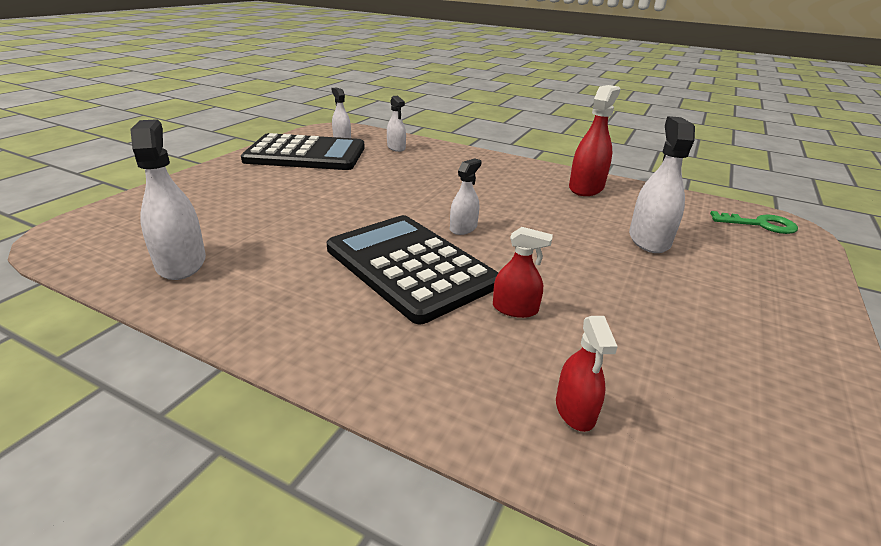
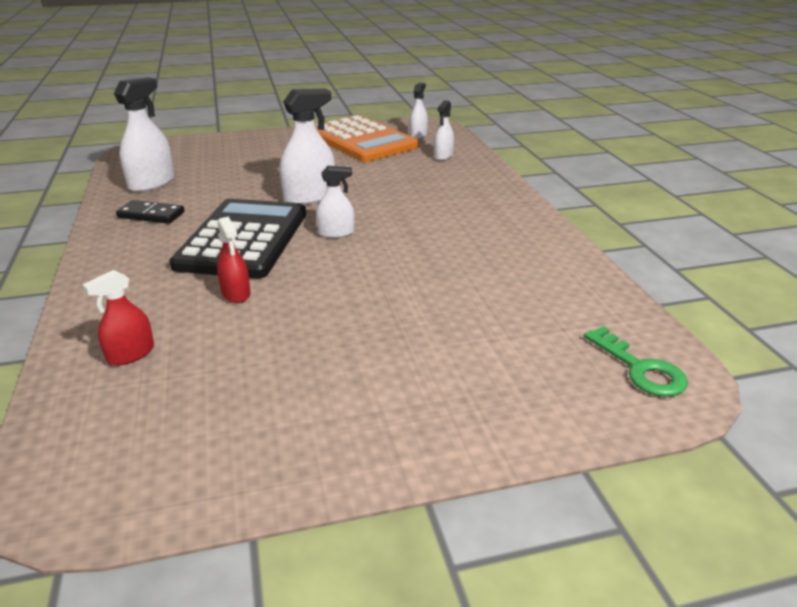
camera: 50 degrees right, 0 degrees up
black calculator [241,133,365,170] -> orange calculator [315,115,418,162]
red spray bottle [569,85,620,196] -> none
white spray bottle [629,116,695,253] -> white spray bottle moved to [280,88,335,205]
none -> black domino [116,200,185,224]

